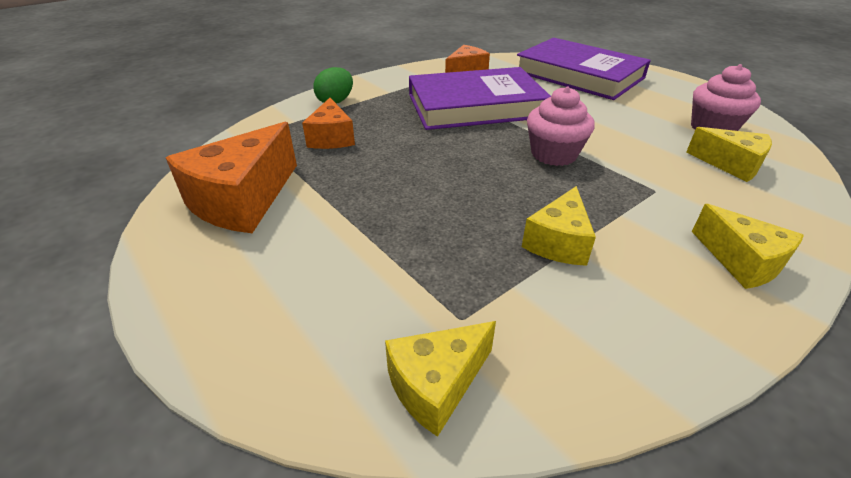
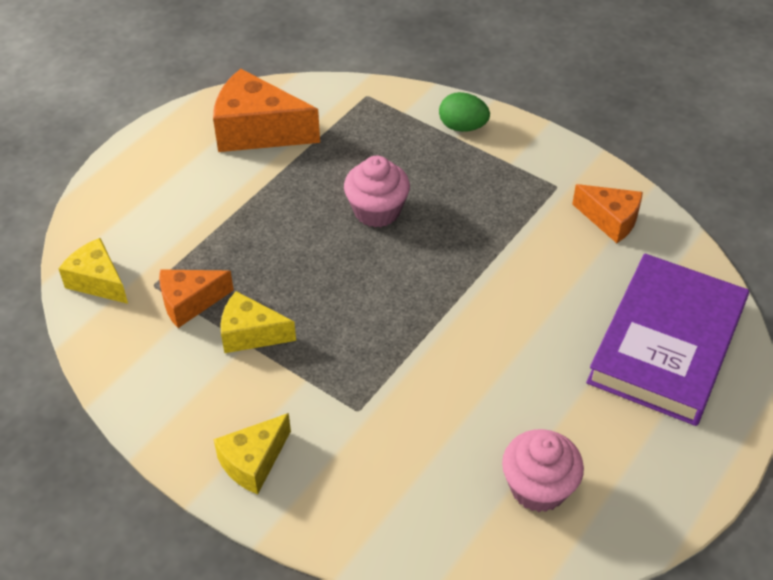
camera: 75 degrees right, 10 degrees up
orange cheese [302,98,355,149] -> orange cheese moved to [159,269,234,328]
purple book [409,67,551,130] -> none
pink cupcake [527,86,595,166] -> pink cupcake moved to [344,156,410,227]
yellow cheese [686,127,772,182] -> none

